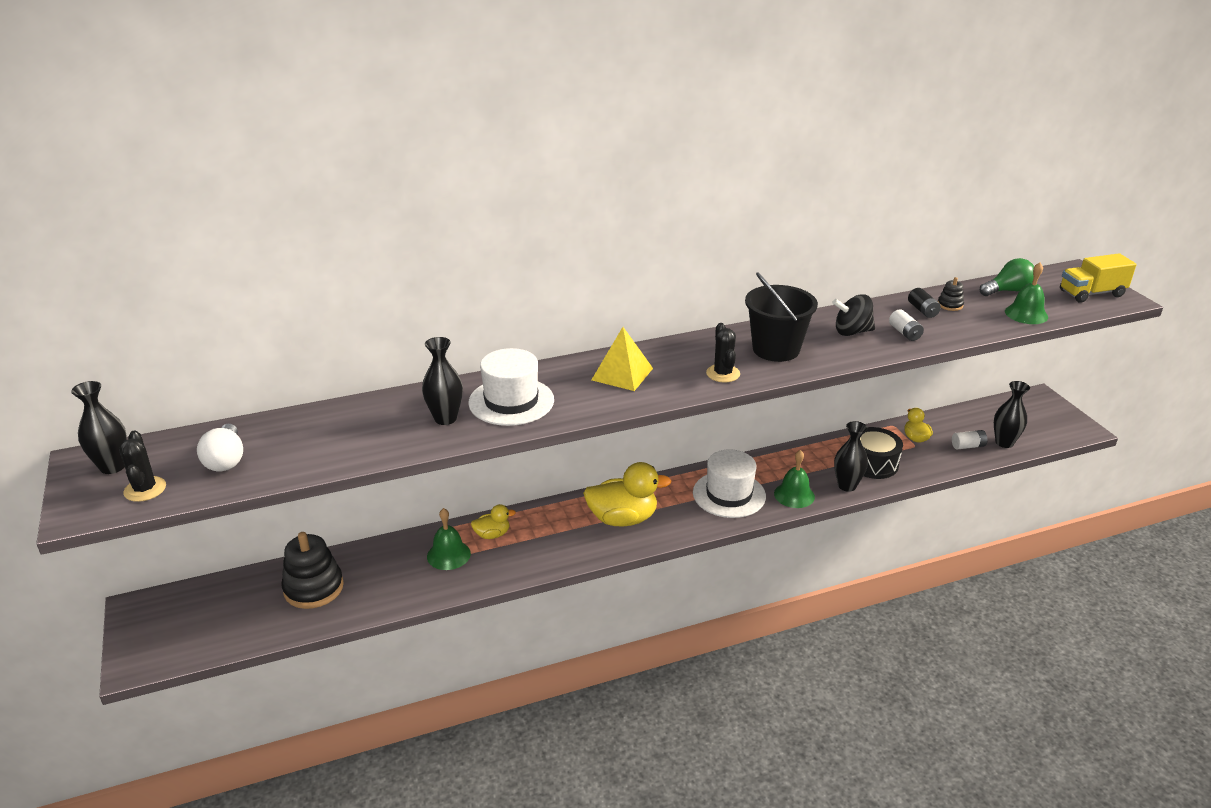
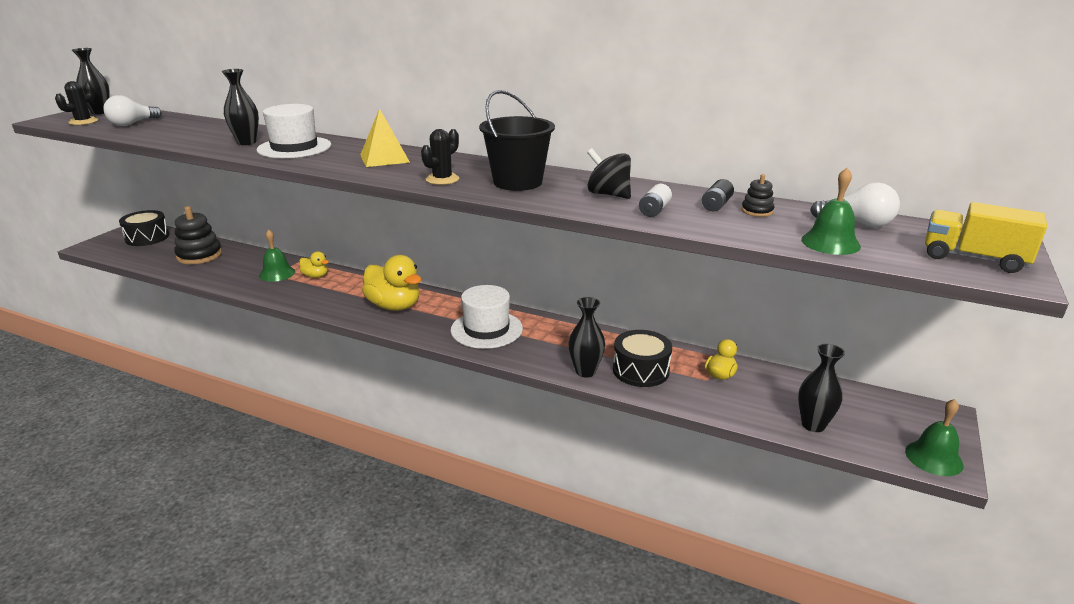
camera: 45 degrees right, 5 degrees down
green bell [774,450,815,508] -> green bell moved to [905,399,964,476]
white battery [952,430,987,450] -> none
green light bulb [980,258,1034,296] -> white light bulb [810,182,900,227]
none -> black drum [119,210,169,246]

